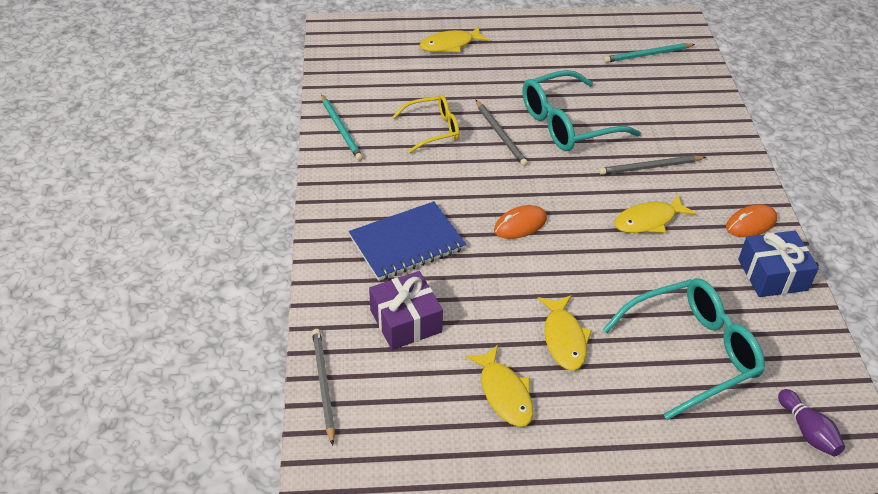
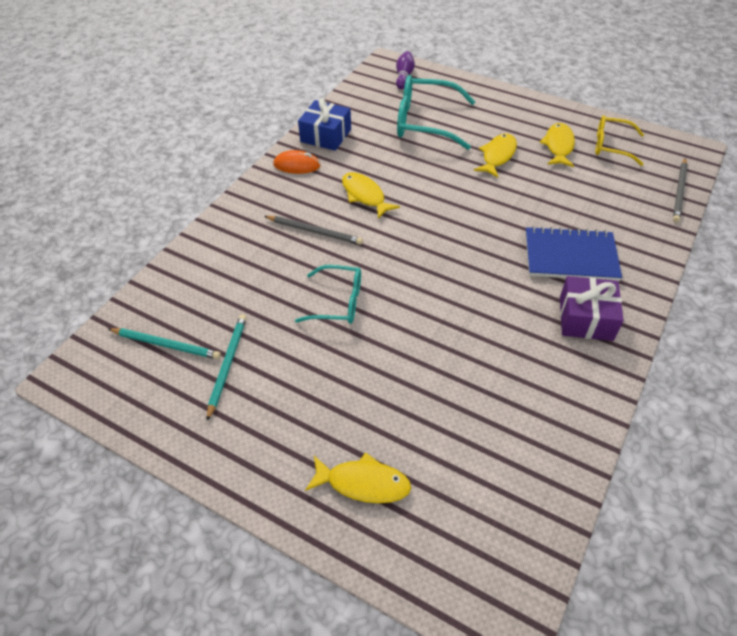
camera: 145 degrees left, 5 degrees up
turquoise pencil [321,95,363,161] -> turquoise pencil moved to [207,314,247,421]
purple gift [369,271,443,350] -> purple gift moved to [560,276,624,341]
yellow glasses [392,95,459,153] -> yellow glasses moved to [595,115,644,166]
grey pencil [476,100,528,166] -> none
orange mouse [494,205,547,239] -> none
turquoise glasses [522,70,641,151] -> turquoise glasses [295,265,361,324], size x0.62
yellow fish [614,194,696,233] -> yellow fish turned 135 degrees counterclockwise [342,172,400,219]

